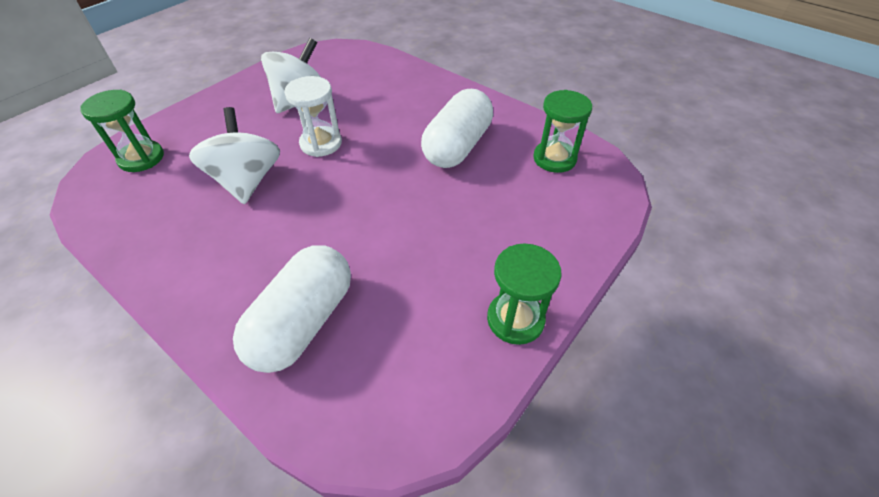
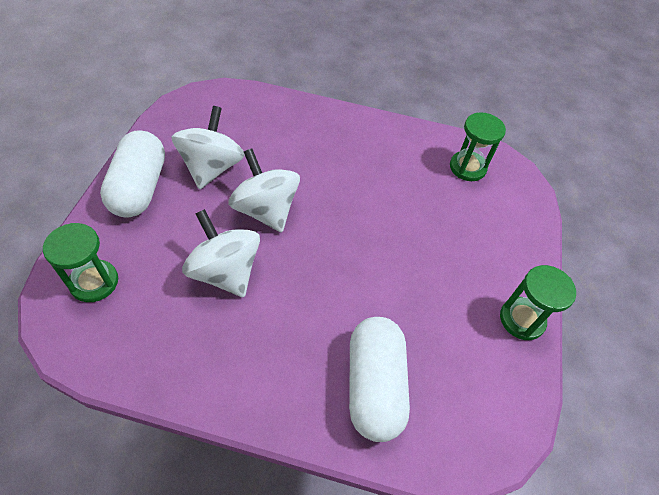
camera: 30 degrees left, 5 degrees up
white hourglass [284,76,342,157] -> white spinning top [228,148,300,232]
white capsule [421,89,493,168] -> white capsule moved to [100,131,165,217]

